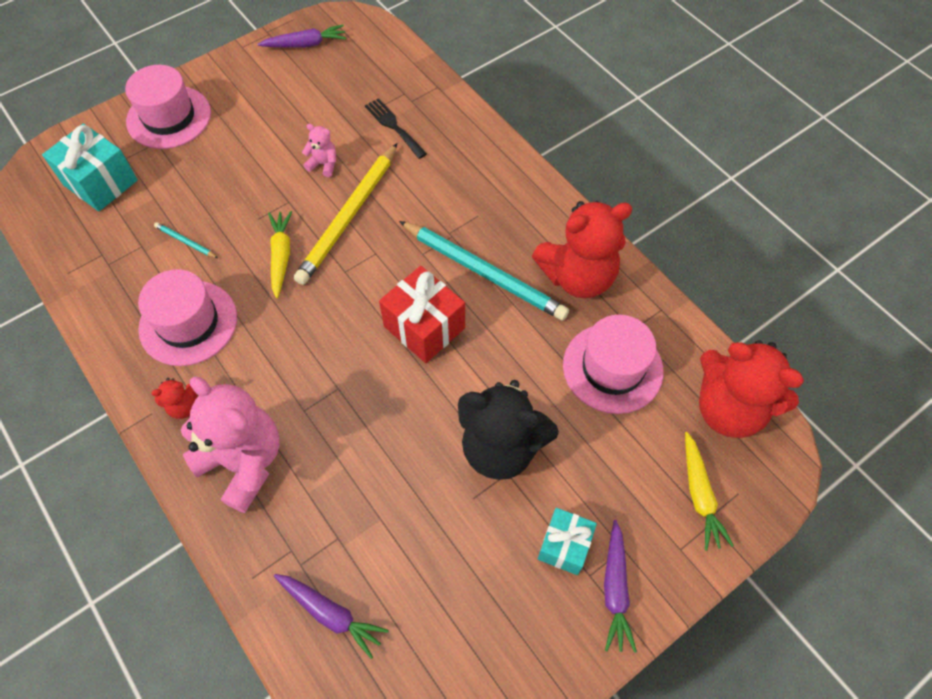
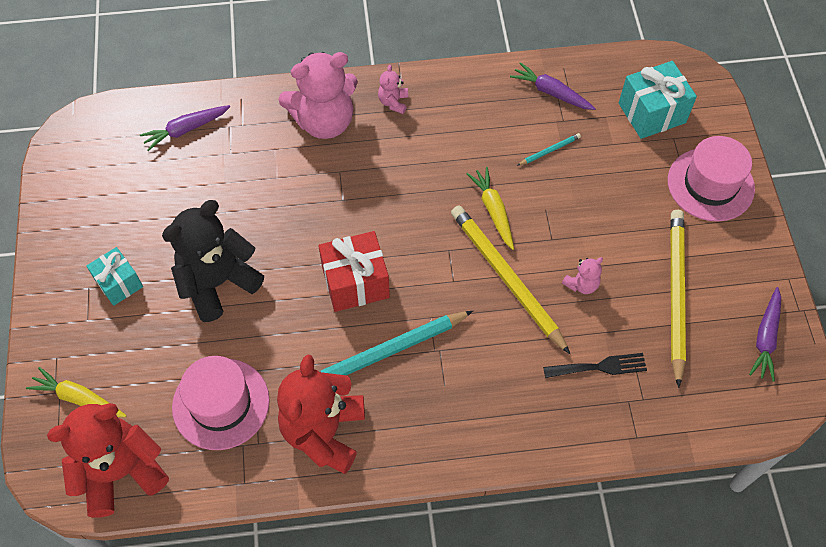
camera: 120 degrees right, 0 degrees up
pink hat [138,269,237,366] -> none
red teddy bear [152,378,197,419] -> pink teddy bear [378,65,408,114]
yellow carrot [268,211,292,298] -> yellow carrot turned 135 degrees counterclockwise [467,167,514,250]
purple carrot [604,520,637,653] -> purple carrot moved to [510,62,596,110]
none -> yellow pencil [670,210,686,388]

